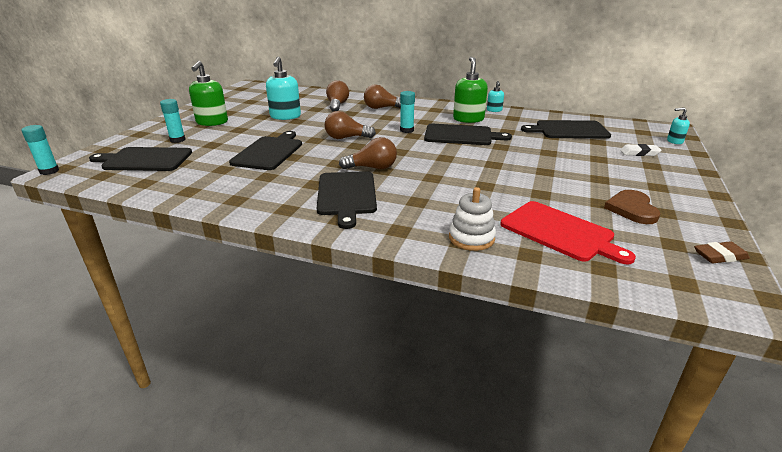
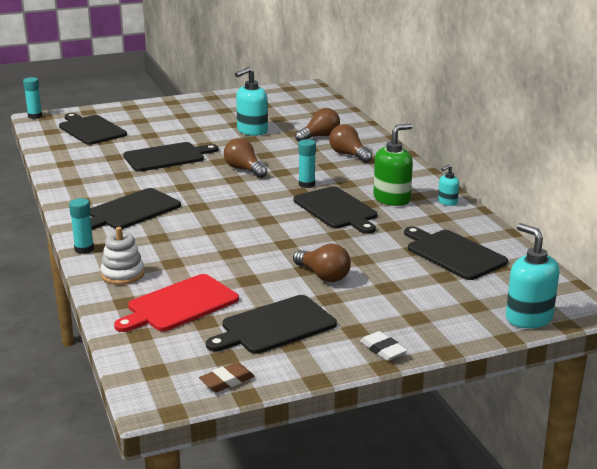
camera: 50 degrees right, 5 degrees down
turquoise glue stick [160,99,186,143] -> turquoise glue stick moved to [69,198,94,254]
green soap dispenser [189,61,228,126] -> none
brown light bulb [339,137,397,169] -> brown light bulb moved to [293,244,351,282]
red cutting board [500,201,636,265] -> red cutting board turned 45 degrees clockwise [114,274,239,332]
brown heart [604,190,660,224] -> black cutting board [206,295,337,354]
white eraser [620,144,662,156] -> white eraser moved to [360,331,407,361]
turquoise soap dispenser [667,107,690,144] -> turquoise soap dispenser [506,223,559,328], size x1.91
brown eraser [694,241,750,263] -> brown eraser turned 75 degrees counterclockwise [199,362,255,392]

